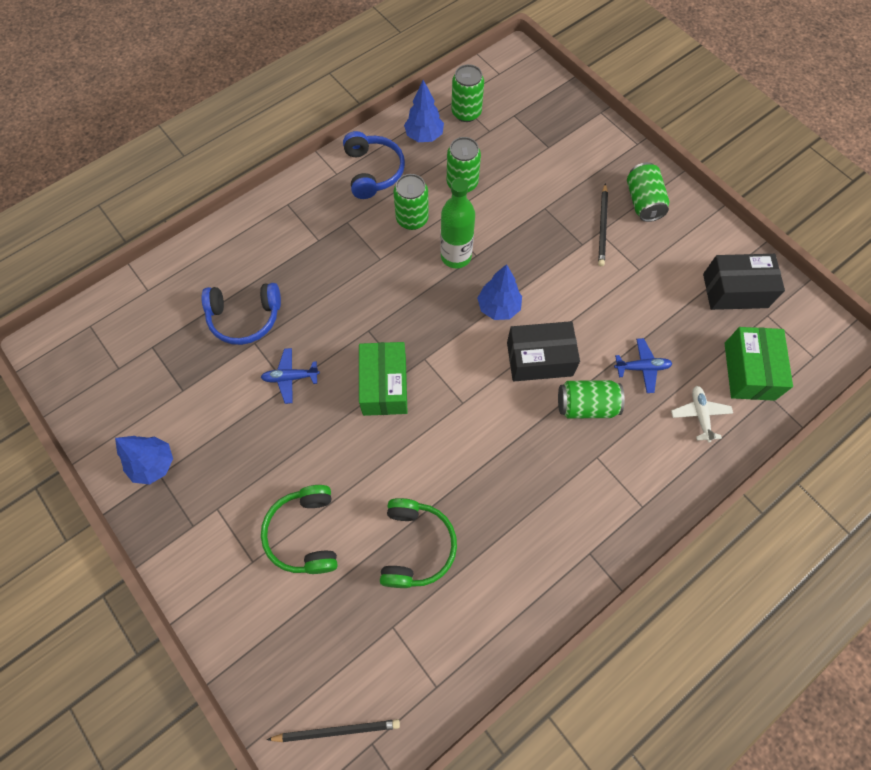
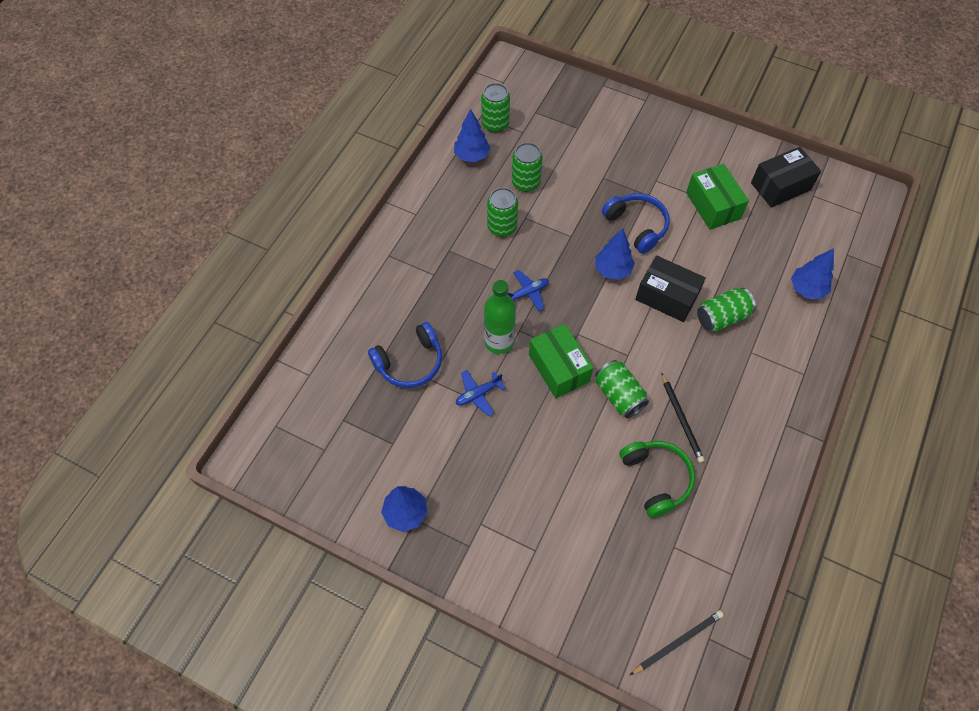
camera: 25 degrees left, 5 degrees down
green headphones [261,485,338,574] -> none
blue headphones [343,131,405,199] -> blue headphones moved to [602,193,670,254]
green bottle [440,178,475,268] -> green bottle moved to [484,280,516,354]
black box [507,321,580,382] -> black box turned 60 degrees clockwise [635,255,706,322]
black pencil [598,183,608,266] -> black pencil moved to [661,373,705,463]
blue plane [614,338,673,393] -> blue plane moved to [507,270,549,311]
green can [627,162,669,222] -> green can moved to [595,360,649,418]
white plane [671,386,733,443] -> blue tree [791,248,834,299]
green box [724,327,793,401] -> green box moved to [686,164,749,230]

